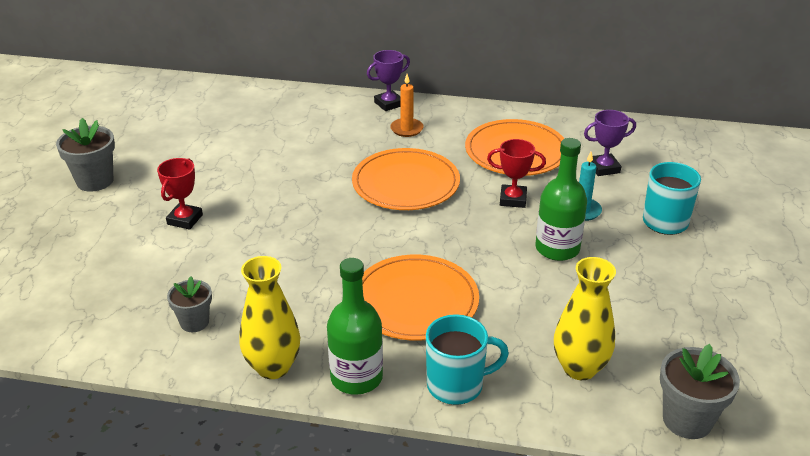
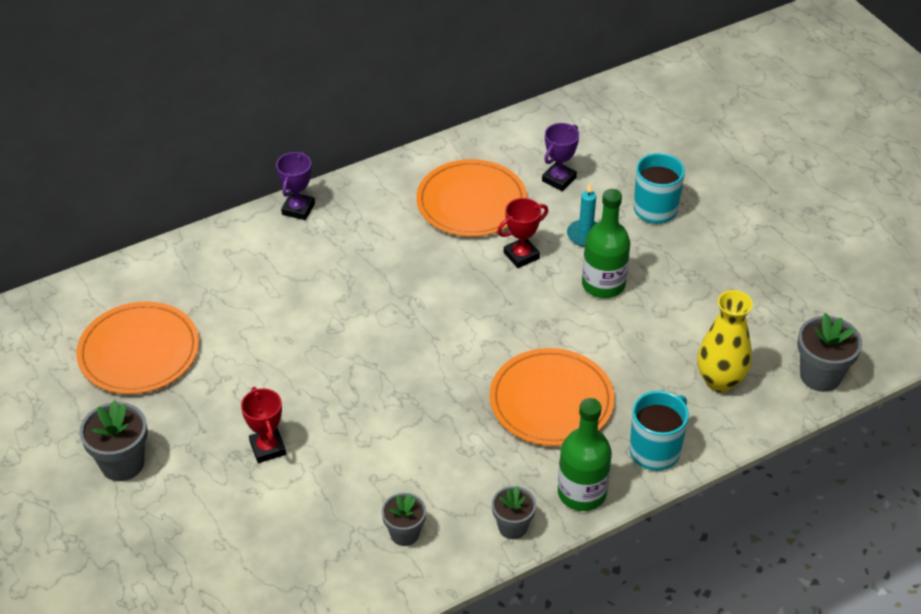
camera: 40 degrees left, 10 degrees up
yellow vase [239,256,300,379] -> grey flower pot [492,486,536,539]
orange plate [352,148,460,210] -> orange plate moved to [76,301,199,394]
orange candle [390,74,424,137] -> none

